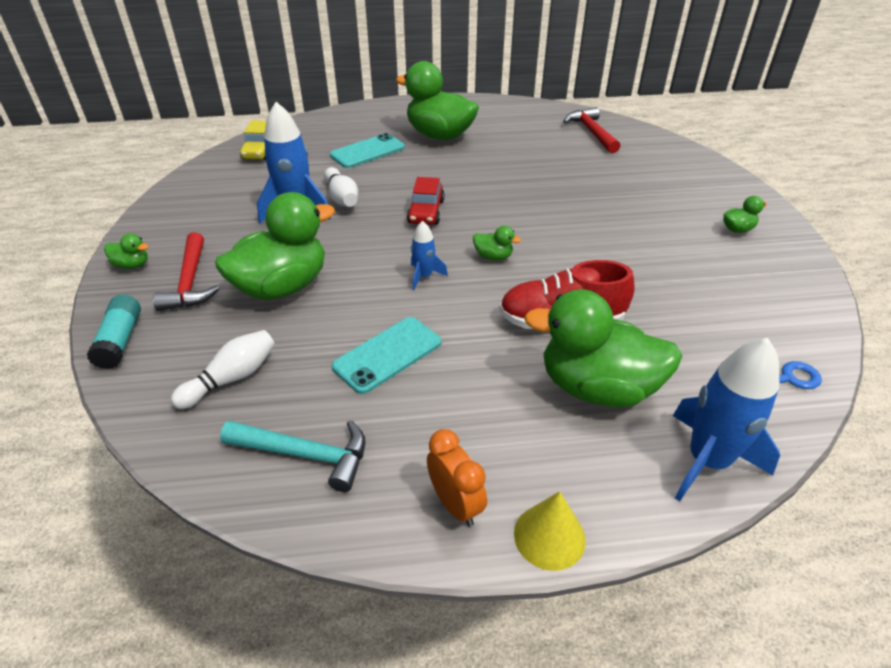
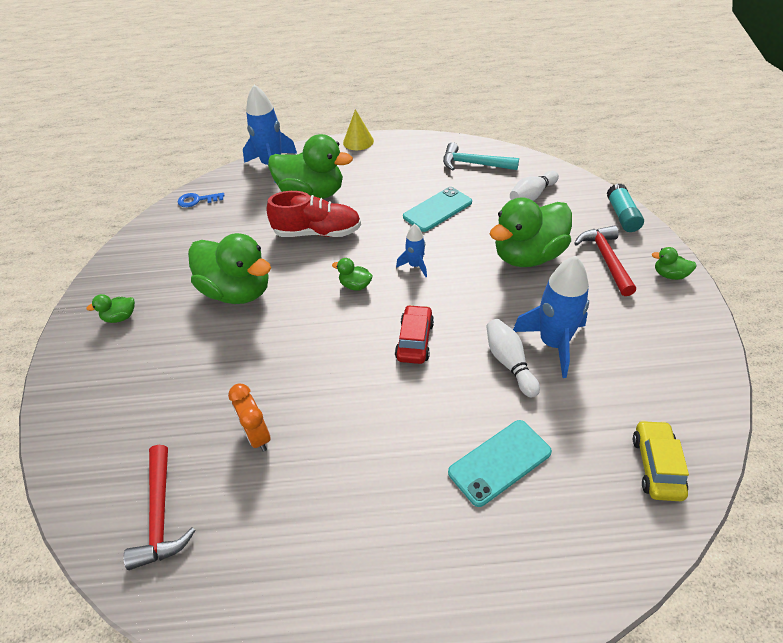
camera: 175 degrees left, 5 degrees up
green duck [396,61,479,140] -> green duck moved to [188,233,271,304]
orange clock [427,429,487,527] -> orange clock moved to [228,384,271,452]

